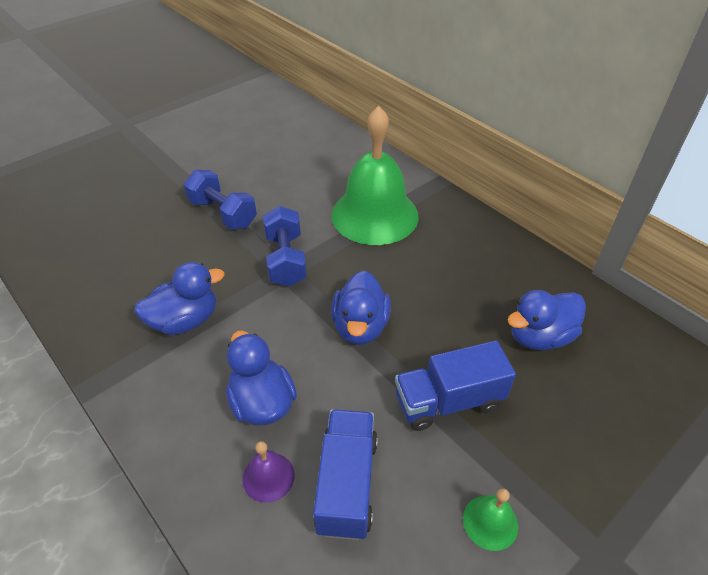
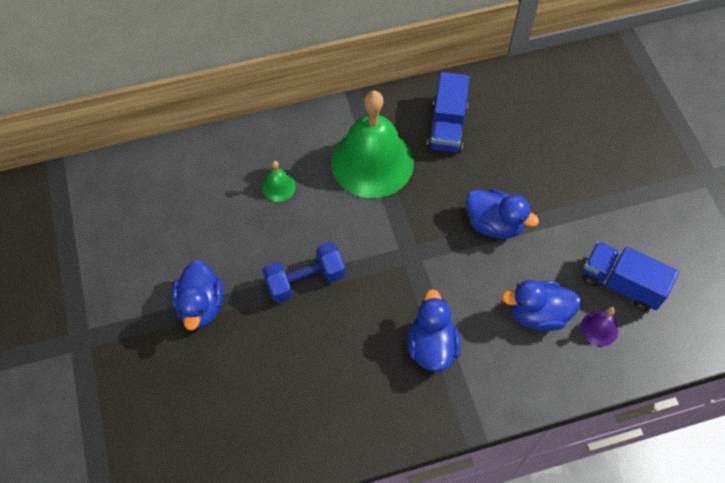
camera: 65 degrees left, 15 degrees up
blue dumbbell [263,206,307,286] -> none
blue truck [395,341,516,431] -> blue truck moved to [427,72,470,153]
green bell [463,488,518,551] -> green bell moved to [262,161,296,202]
blue duck [508,290,586,350] -> blue duck moved to [172,260,223,330]

